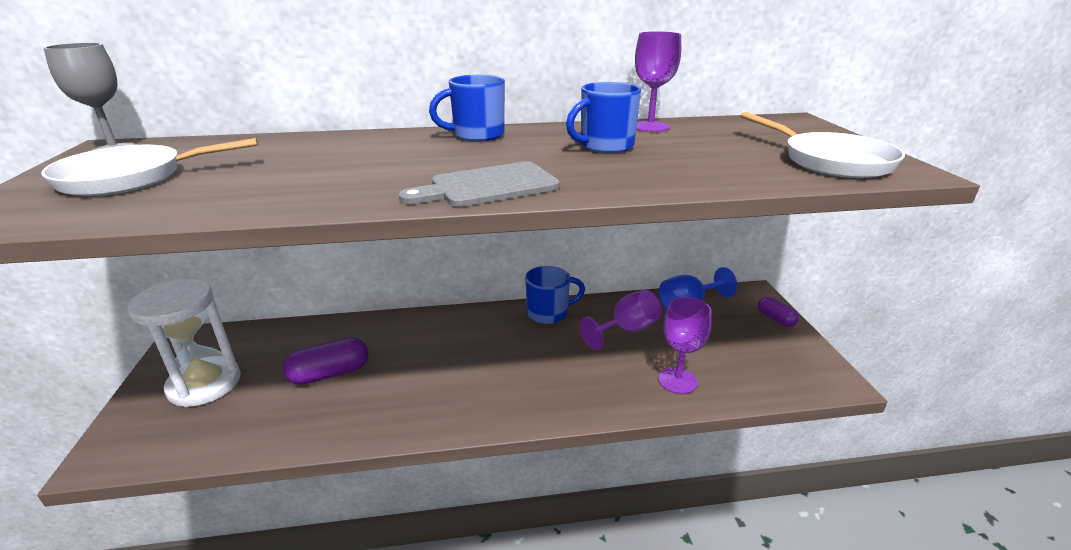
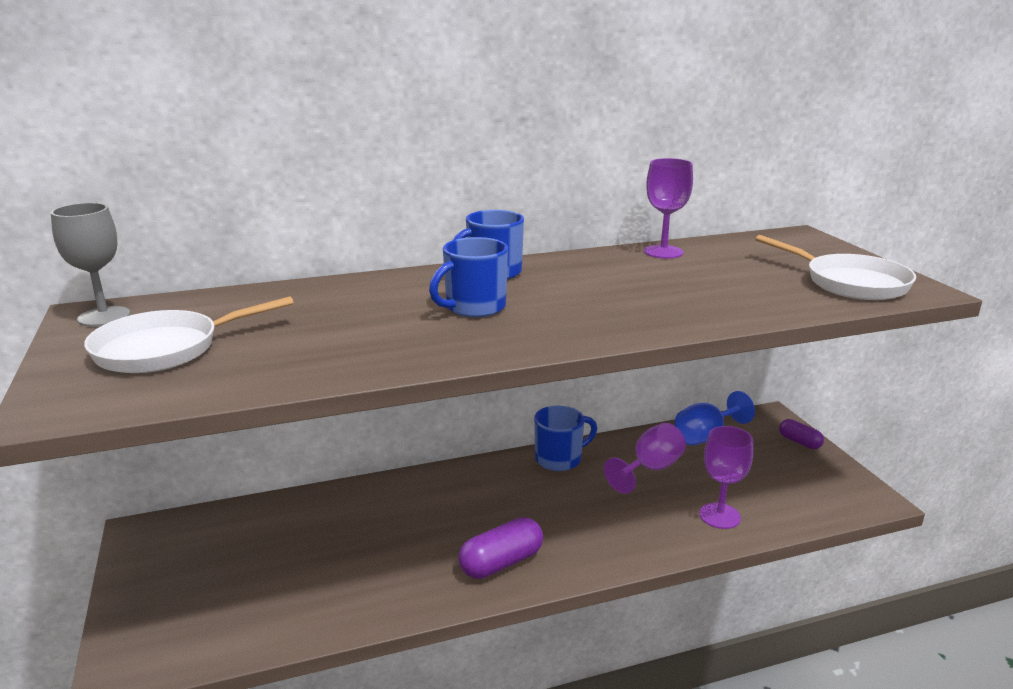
camera: 10 degrees left, 5 degrees down
white hourglass [128,279,241,407] -> none
purple capsule [283,337,369,385] -> purple capsule moved to [458,517,543,579]
grey cutting board [399,161,560,207] -> none
blue mug [566,82,641,153] -> blue mug moved to [429,237,508,317]

